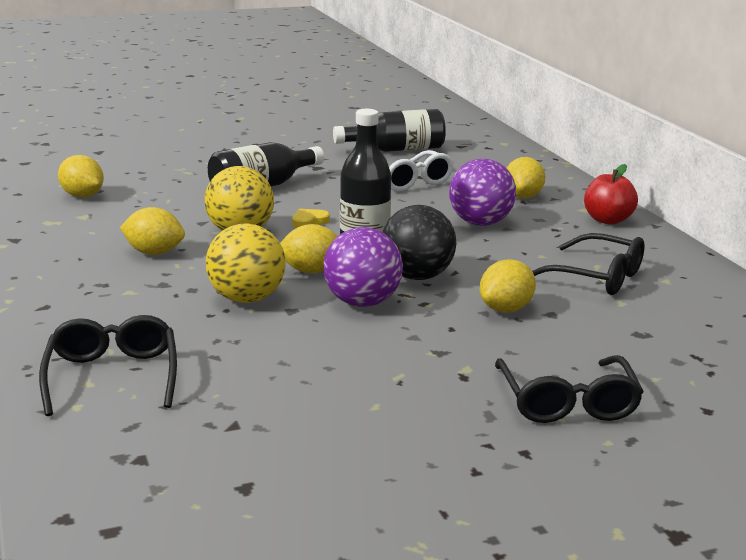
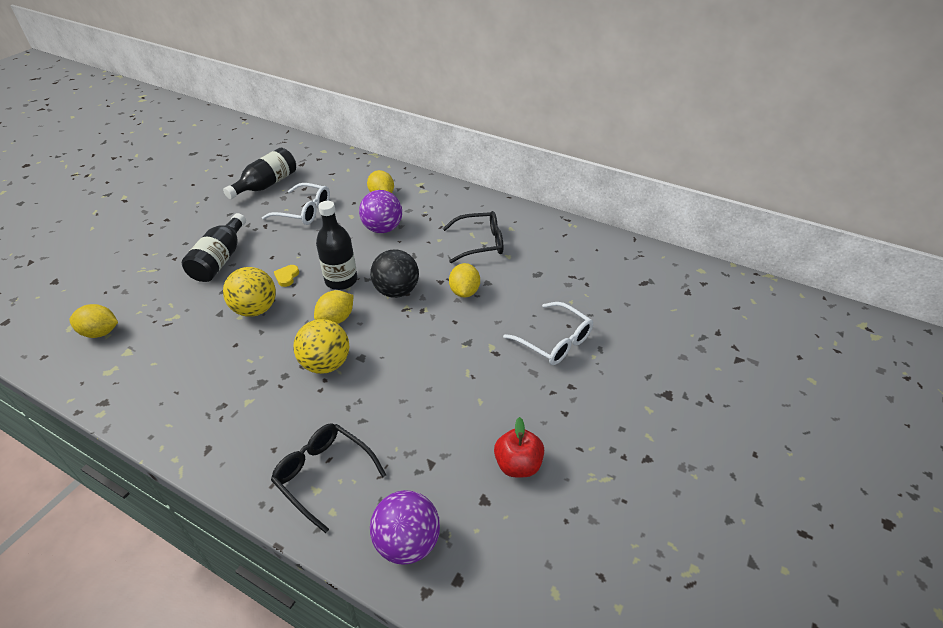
camera: 40 degrees left, 20 degrees up
yellow lemon [120,207,185,255] -> none
purple ball [323,227,403,307] -> purple ball moved to [370,490,440,565]
black glasses [495,355,644,423] -> white glasses [503,302,593,365]
red apple [584,164,638,224] -> red apple moved to [494,417,544,477]

